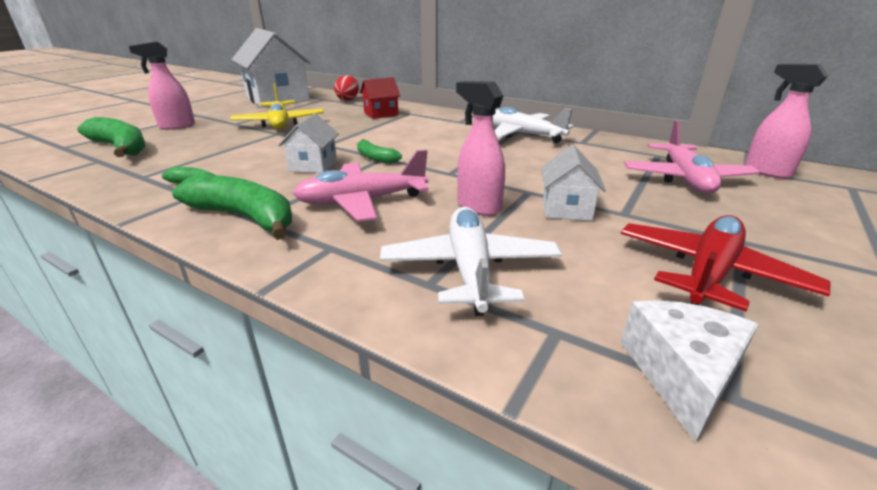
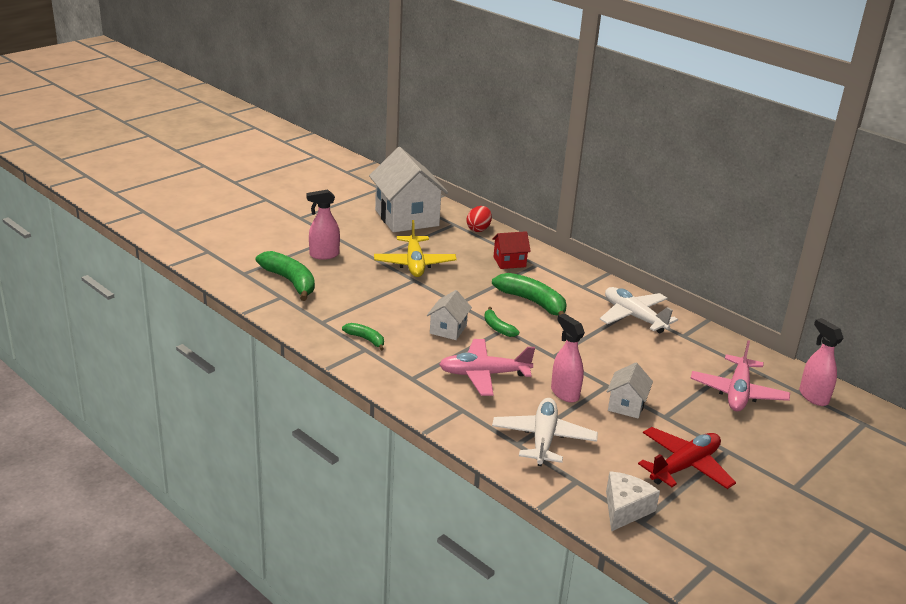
camera: 10 degrees right, 0 degrees up
green banana [172,175,292,240] -> green banana moved to [492,273,567,315]

